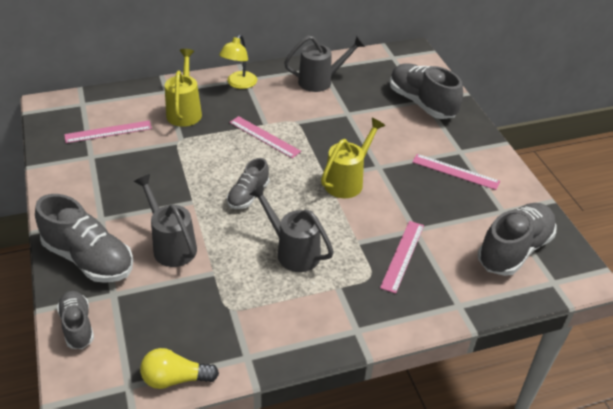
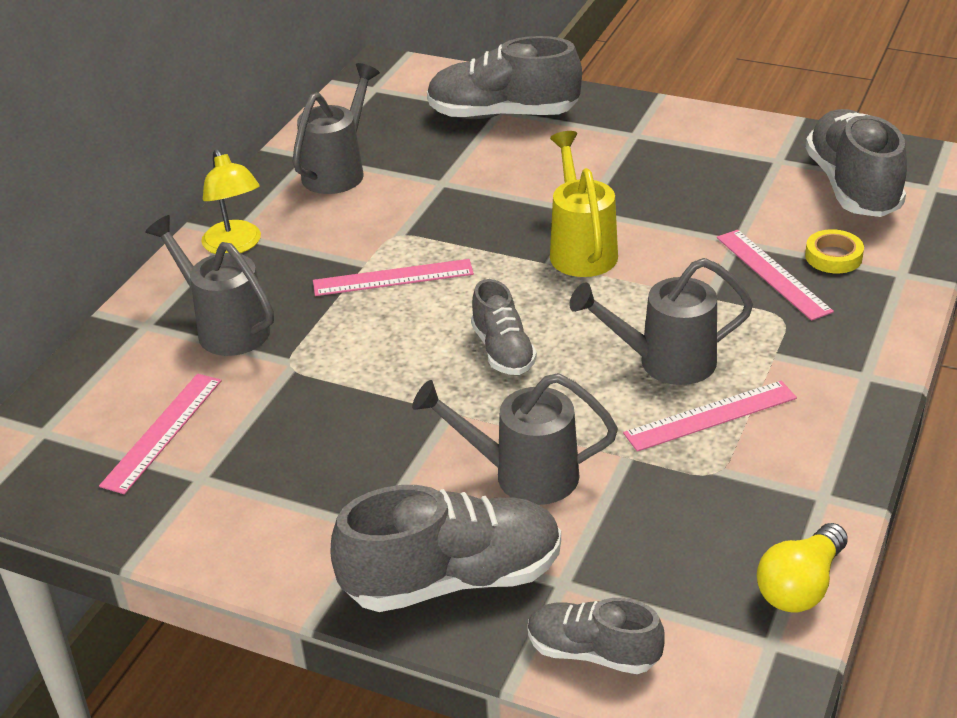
camera: 45 degrees left, 5 degrees down
yellow watering can [165,49,202,127] -> grey watering can [145,215,274,356]
pink ruler [412,154,500,190] -> pink ruler moved to [623,381,797,452]
none -> yellow tape [805,229,864,273]

